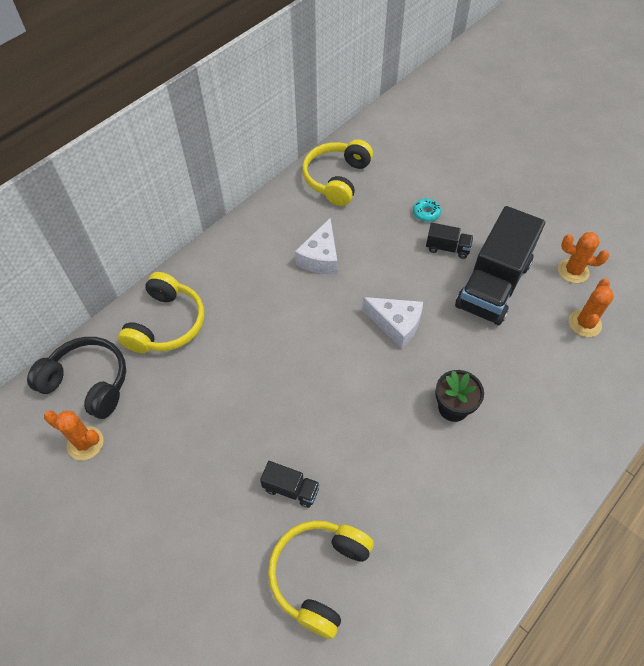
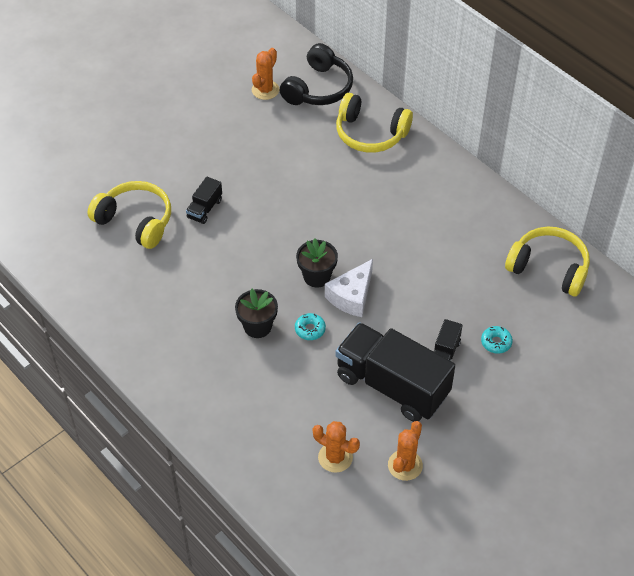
camera: 95 degrees right, 5 degrees down
white cheese [295,218,337,274] -> none
none -> turquoise donut [295,313,326,340]
none -> black flower pot [296,238,338,288]

